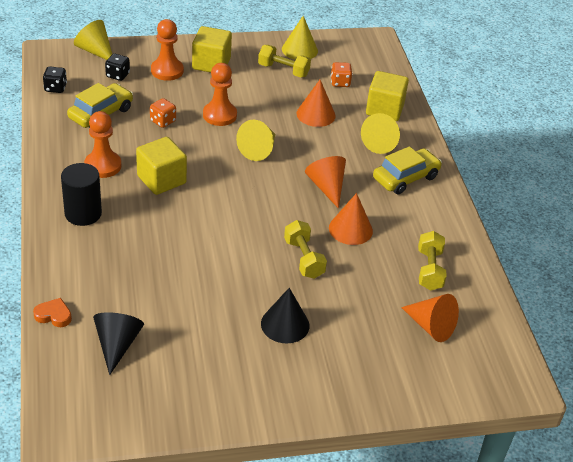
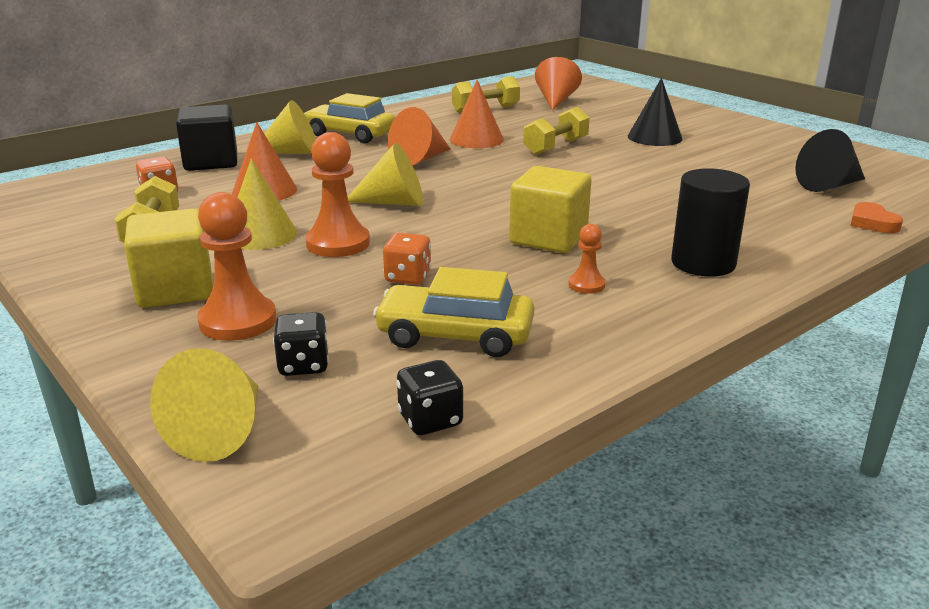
camera: 115 degrees left, 15 degrees down
orange pawn [84,111,121,178] -> orange pawn [568,224,606,294], size x0.52
yellow cone [282,16,318,60] -> yellow cone moved to [238,159,297,250]
yellow cube [366,71,409,121] -> black cube [176,105,237,171]

